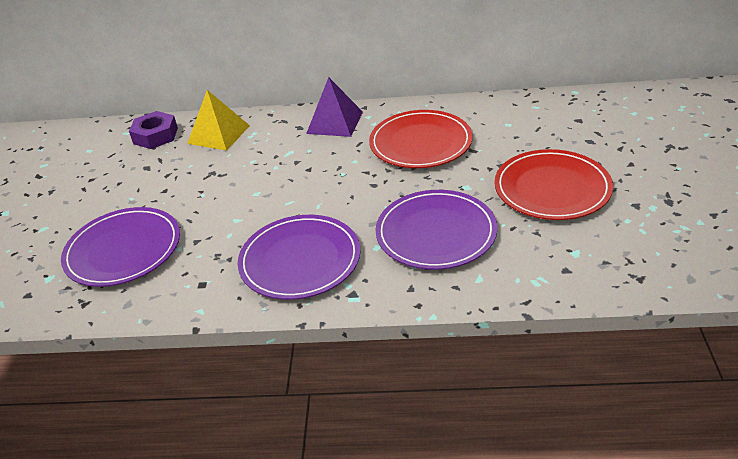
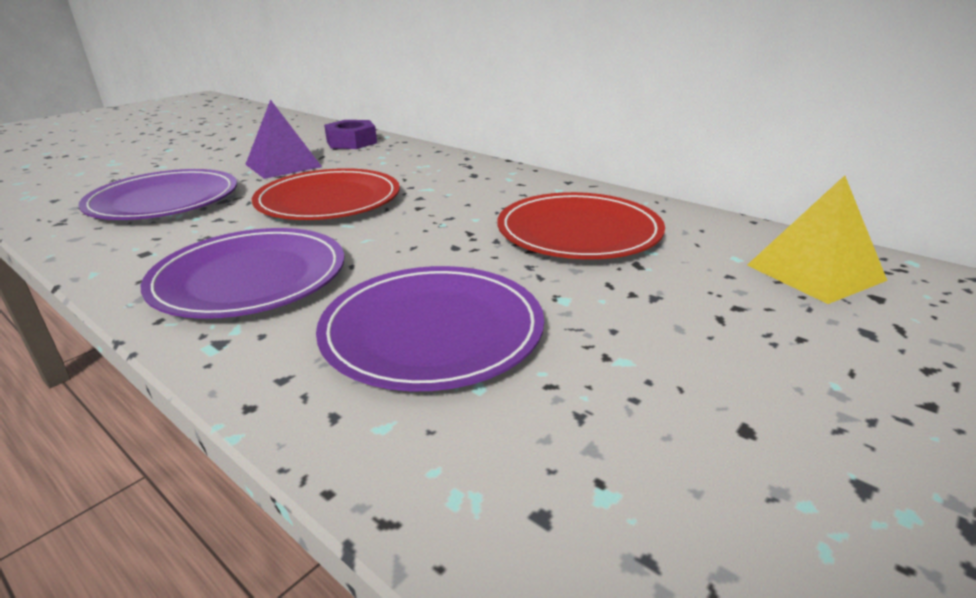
camera: 35 degrees right, 10 degrees down
yellow pyramid [187,90,250,151] -> yellow pyramid moved to [747,175,887,304]
purple pyramid [306,77,363,137] -> purple pyramid moved to [245,99,322,179]
red plate [494,149,613,220] -> red plate moved to [252,168,400,220]

